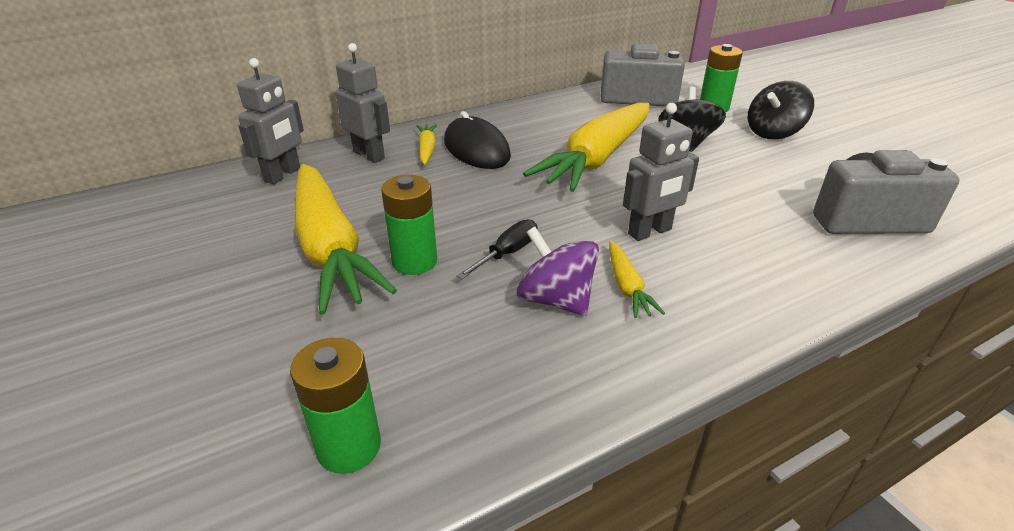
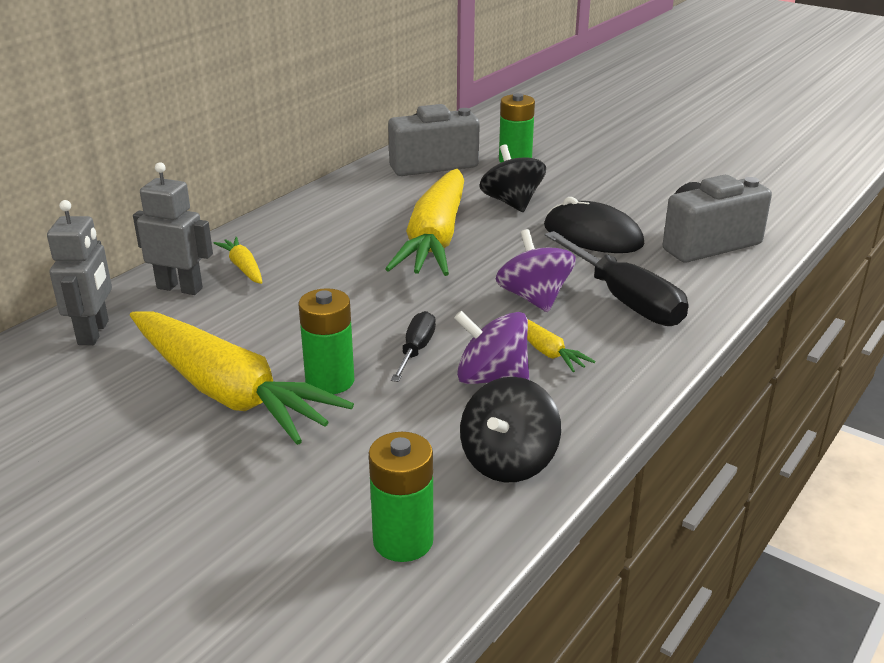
camera: 25 degrees left, 5 degrees down
black mouse [444,111,511,169] -> black mouse moved to [544,197,644,253]
grey robot [623,103,699,241] -> purple spinning top [496,229,576,312]
black spinning top [748,81,814,140] -> black spinning top moved to [460,377,561,482]
none -> black screwdriver [545,231,689,326]

